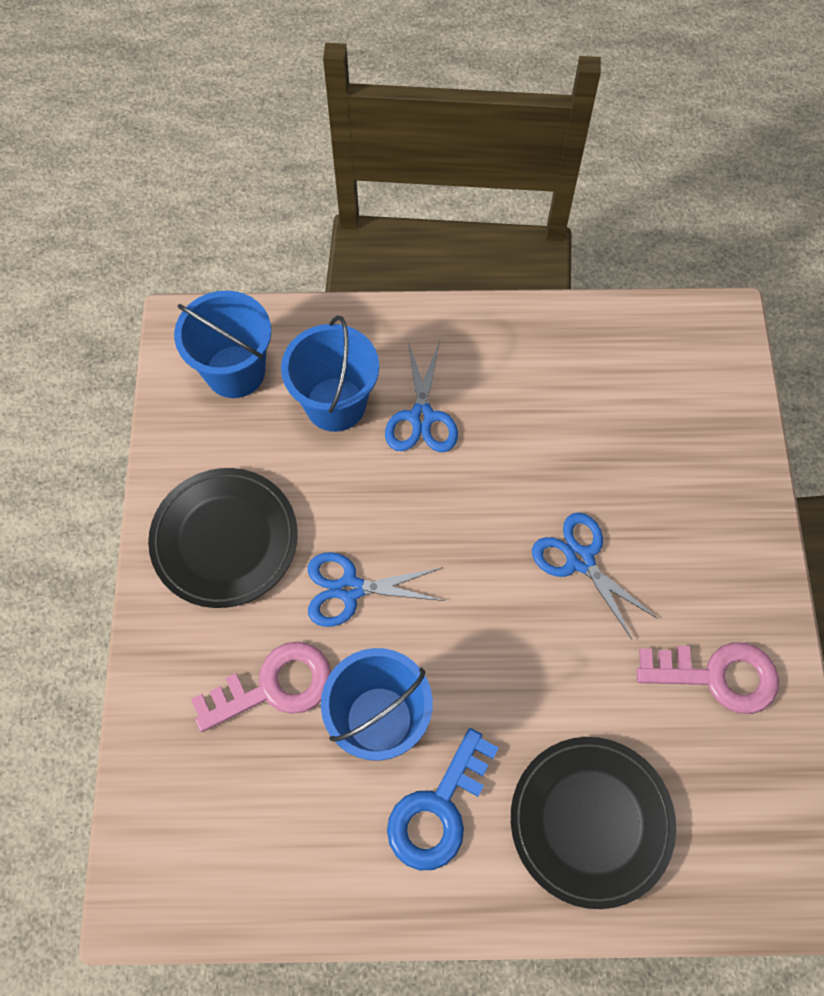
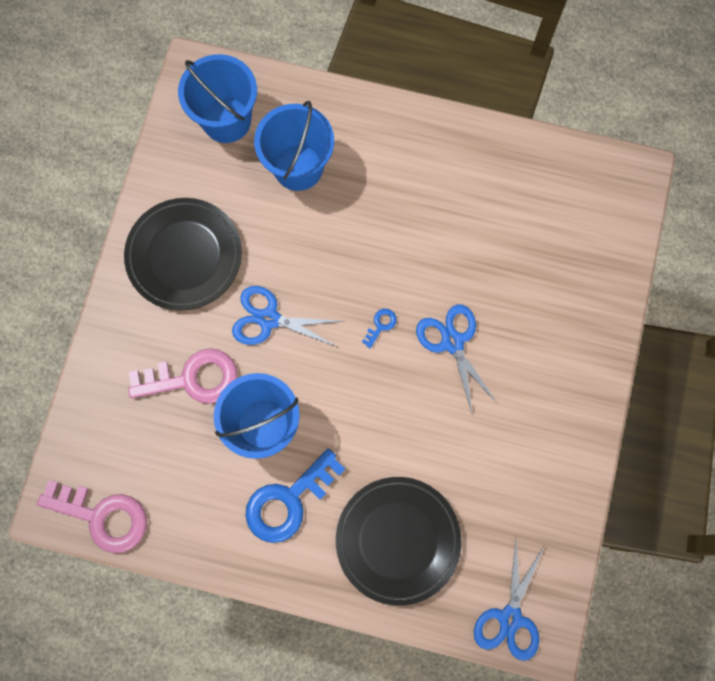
camera: 15 degrees right, 10 degrees up
blue scissors [385,341,458,452] -> blue scissors moved to [474,540,545,661]
pink key [636,642,779,714] -> pink key moved to [37,480,147,553]
none -> blue key [362,309,397,348]

